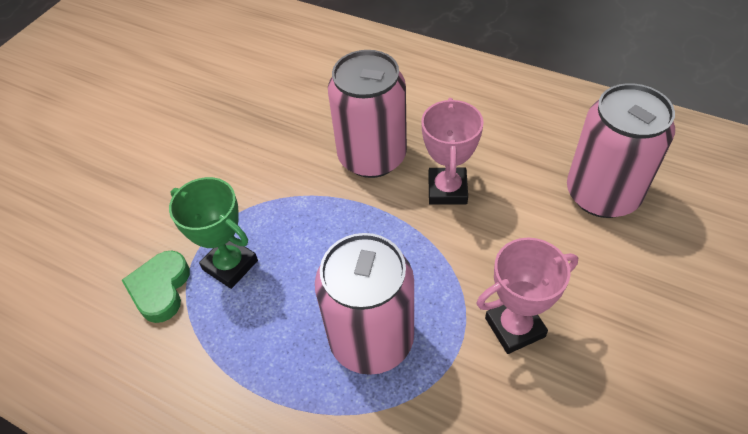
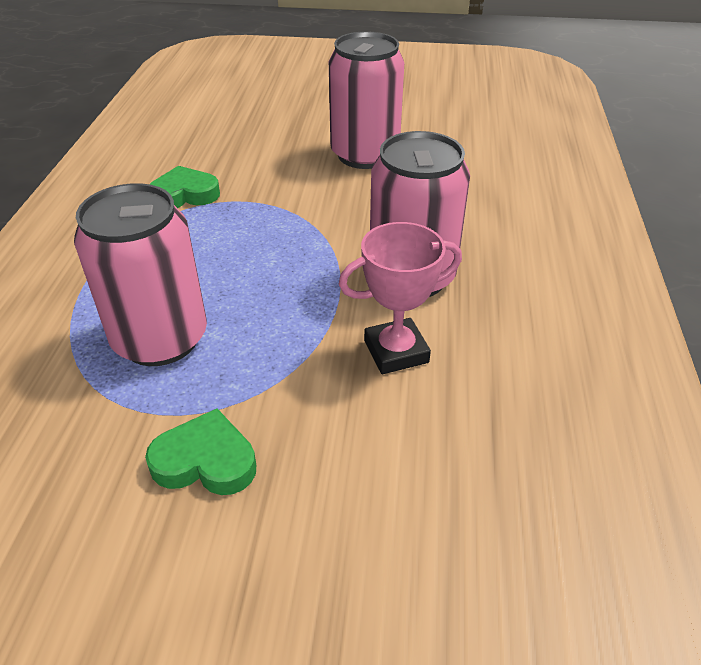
camera: 65 degrees right, 10 degrees down
green trophy [169,177,258,289] -> none
pink trophy [477,238,578,354] -> green heart [145,409,256,495]
pink can [567,83,675,218] -> pink can moved to [329,31,404,169]

